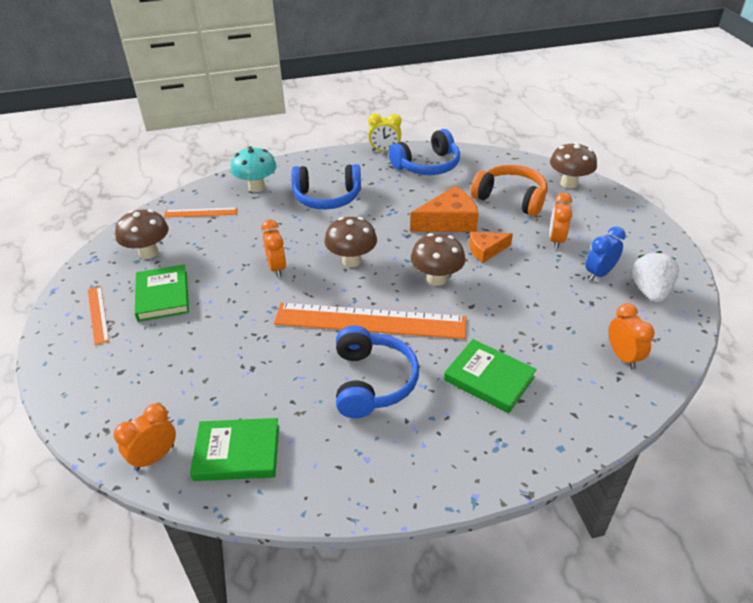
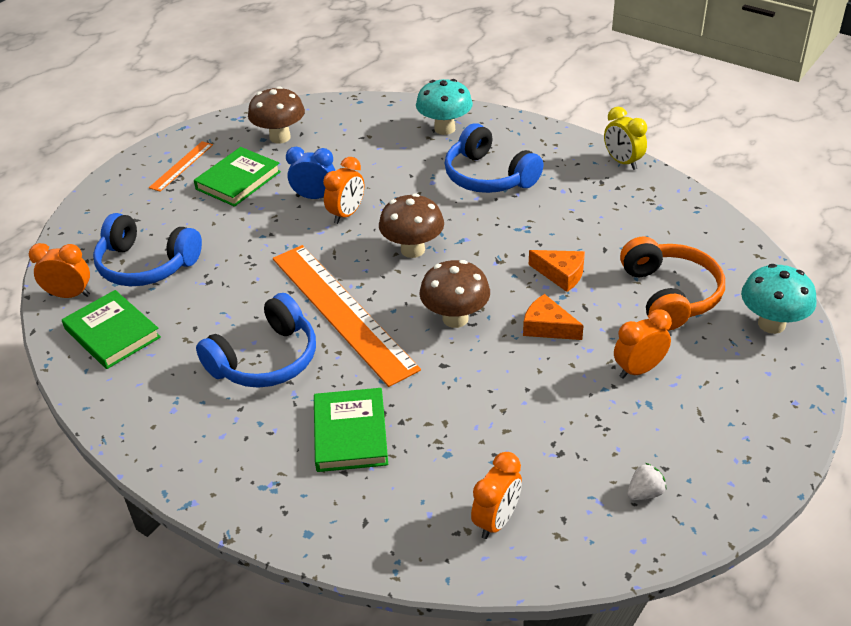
camera: 50 degrees right, 0 degrees up
orange ruler [164,208,238,217] -> none
blue headphones [389,129,460,175] -> blue headphones moved to [93,213,202,286]
orange cheese [410,186,479,232] -> orange cheese [529,250,585,292], size x0.61
brown mushroom [550,142,597,188] -> turquoise mushroom [741,264,817,334]
blue clock [586,226,626,281] -> blue clock moved to [286,147,335,199]
white strawberry [631,251,679,302] -> white strawberry [627,463,666,500], size x0.53

